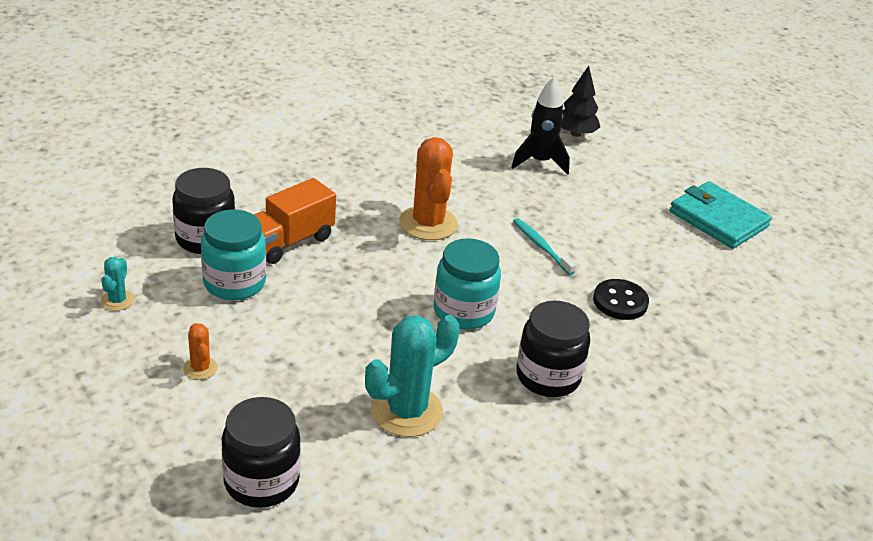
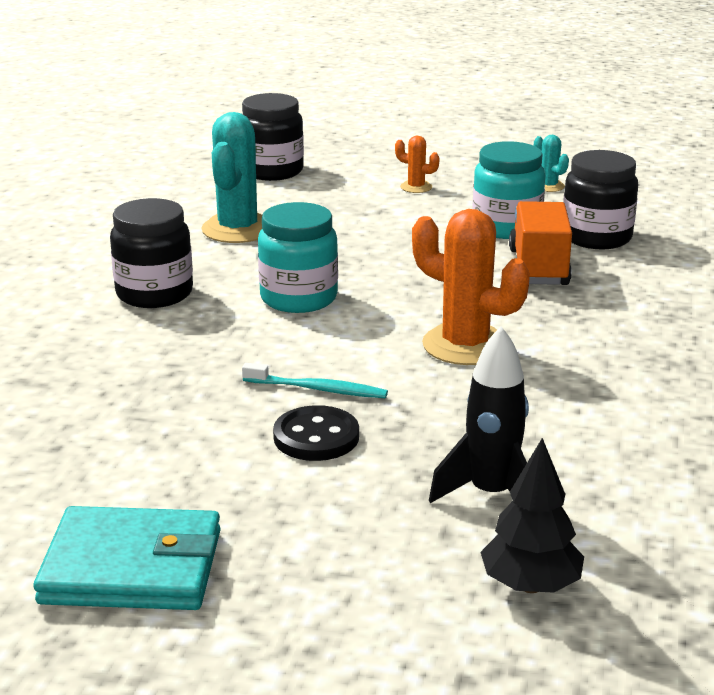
camera: 140 degrees right, 10 degrees down
black button [593,279,649,320] -> black button moved to [273,405,359,461]

